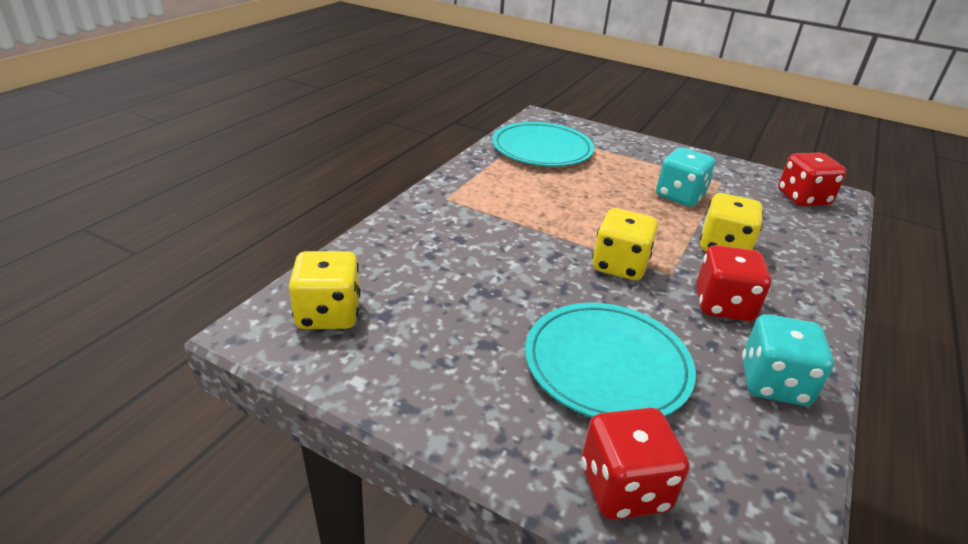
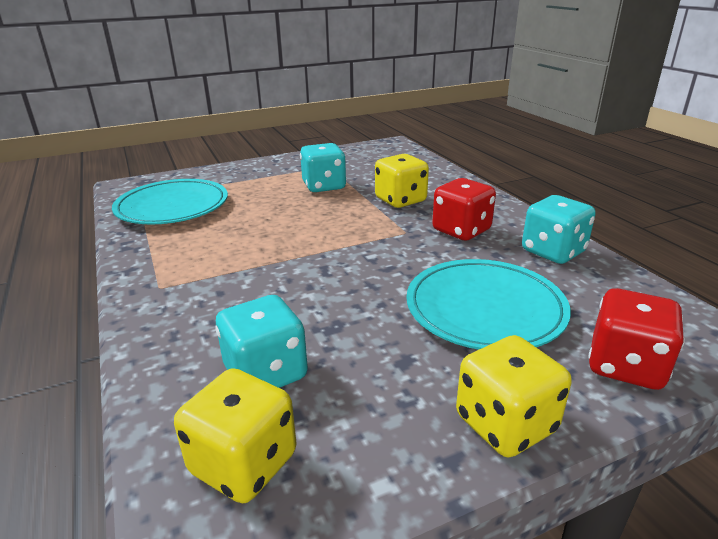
camera: 50 degrees left, 5 degrees down
yellow dice [592,208,658,280] -> yellow dice moved to [456,335,572,457]
red dice [778,152,847,207] -> none
none -> turquoise dice [215,295,308,388]

